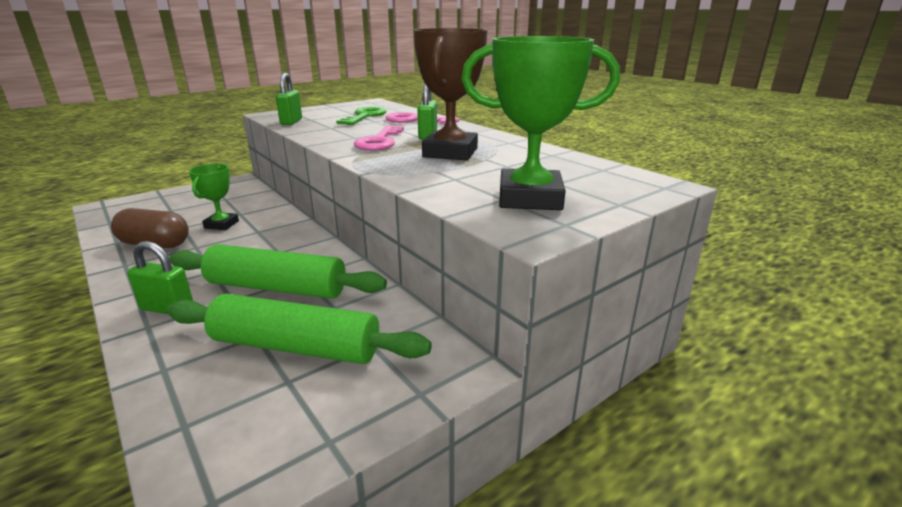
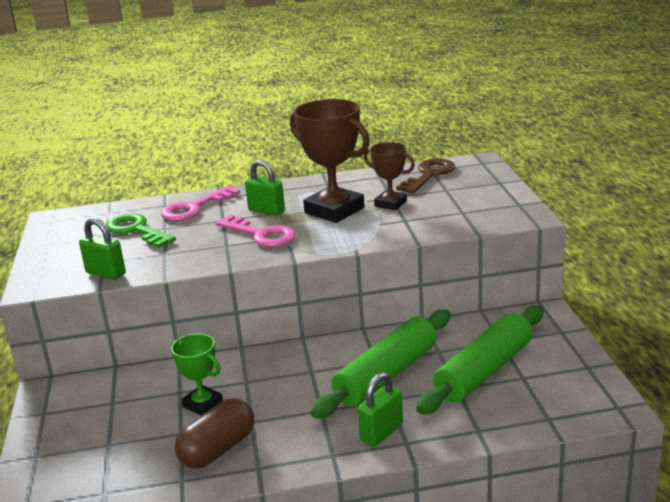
camera: 60 degrees left, 0 degrees up
green trophy [461,36,620,210] -> none
none -> brown trophy [364,142,415,210]
none -> brown key [396,158,455,193]

